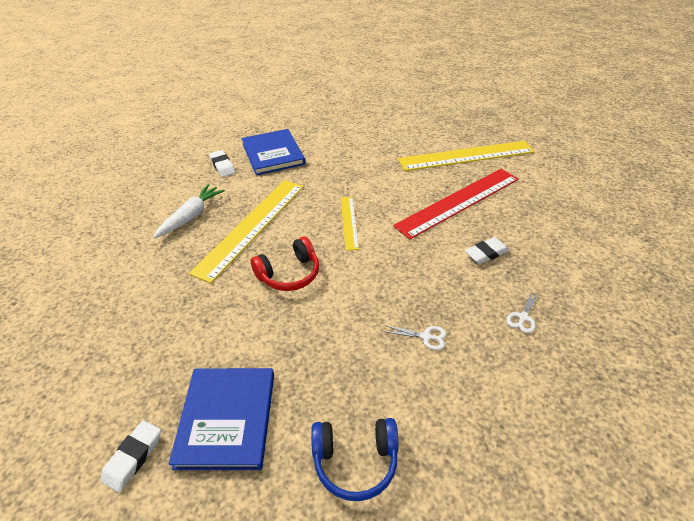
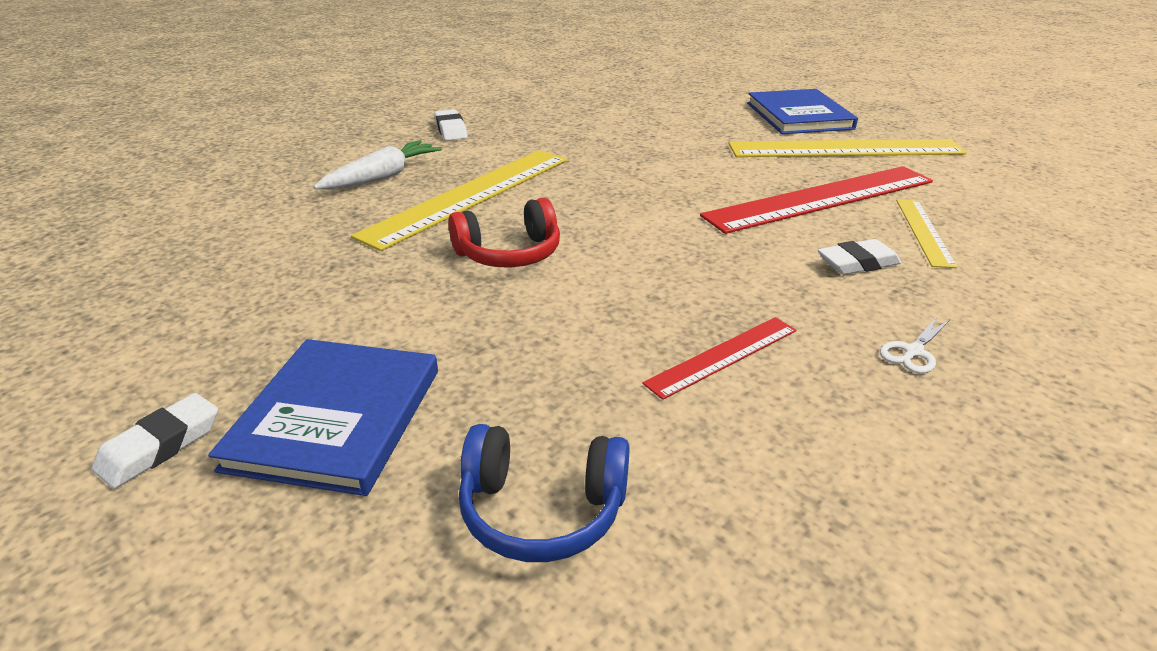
camera: 10 degrees right, 10 degrees down
blue book [242,129,305,175] -> blue book moved to [747,89,858,134]
yellow ruler [341,197,359,251] -> yellow ruler moved to [896,199,957,268]
white scissors [384,325,446,350] -> red ruler [642,317,797,400]

